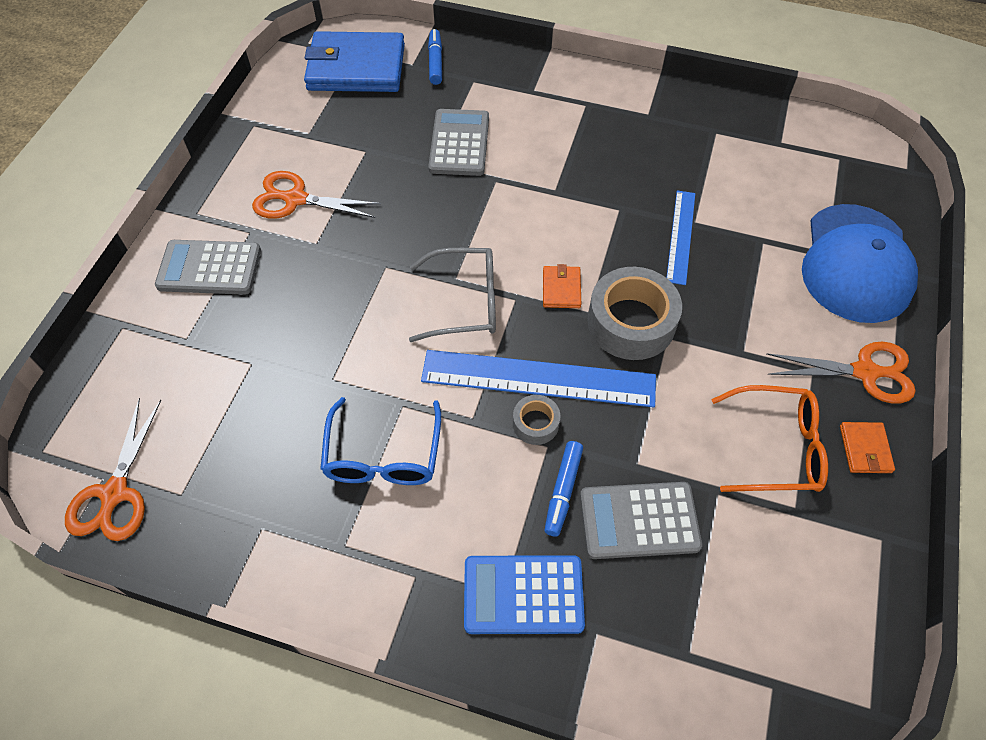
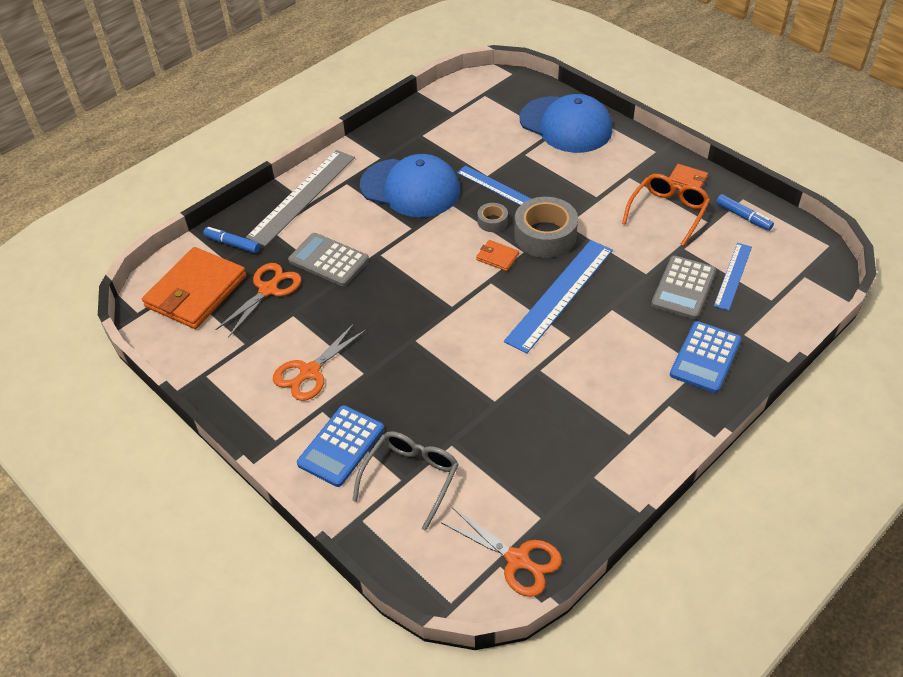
camera: 60 degrees left, 10 degrees down
grey calculator [155,240,261,295] -> blue calculator [297,405,384,487]
blue wallet [304,31,405,92] -> orange wallet [142,247,246,329]
blue glasses [320,397,441,485] -> none
grey glasses [409,248,496,342] -> grey glasses moved to [352,431,459,531]
grey tape [513,395,560,445] -> grey tape moved to [478,203,508,232]
blue marker [545,441,583,536] -> blue marker moved to [716,194,774,231]
orange scissors [767,342,916,404] -> orange scissors moved to [215,263,301,338]
none -> grey ruler [246,150,355,247]
none -> blue cap [360,154,460,217]
none -> blue ruler [714,243,752,311]

